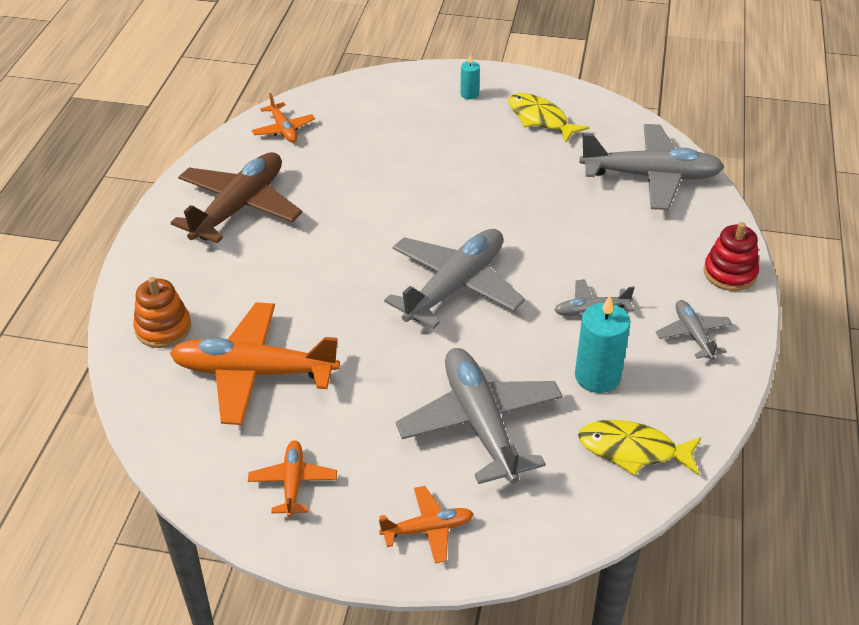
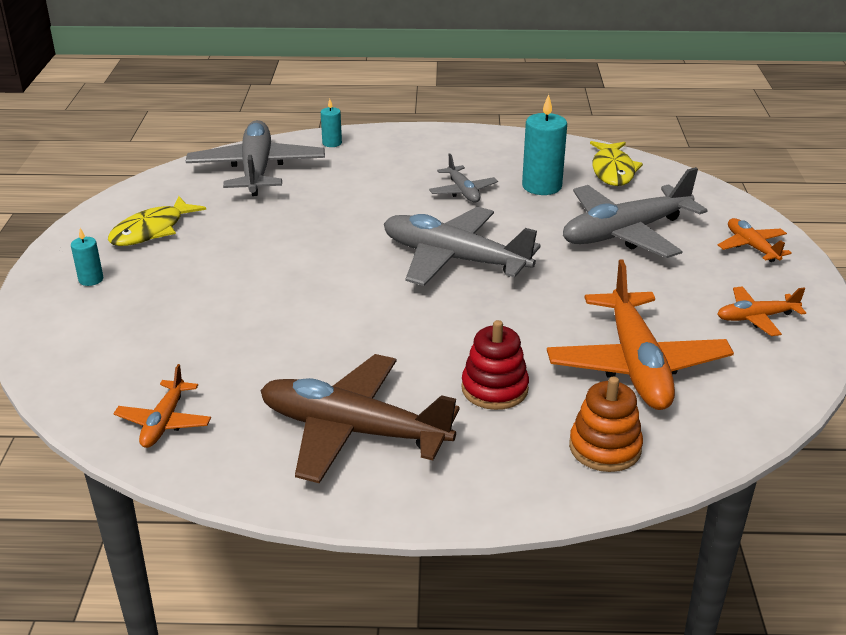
camera: 100 degrees left, 10 degrees down
orange plane [252,93,315,143] -> orange plane turned 135 degrees clockwise [113,364,211,448]
grey plane [656,300,732,359] -> none
red stacking toy [704,222,759,291] -> red stacking toy moved to [461,320,529,410]
none -> turquoise candle [321,99,342,147]

